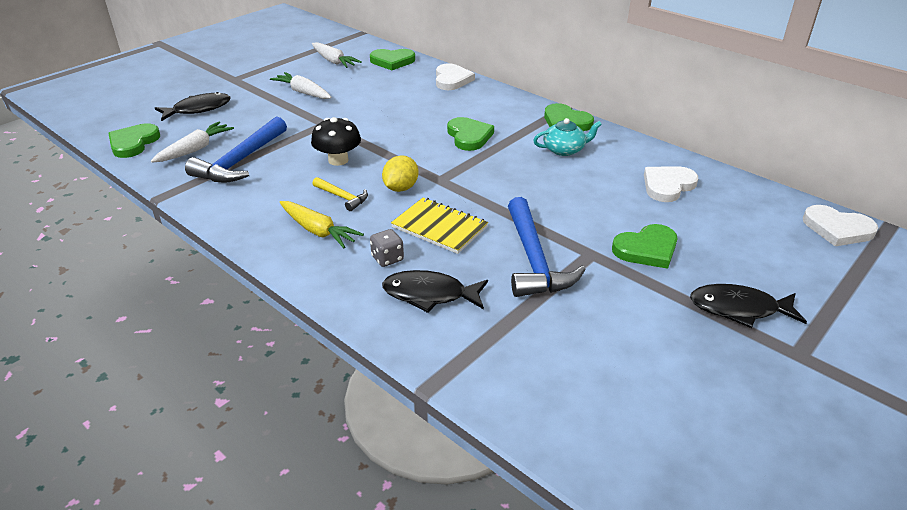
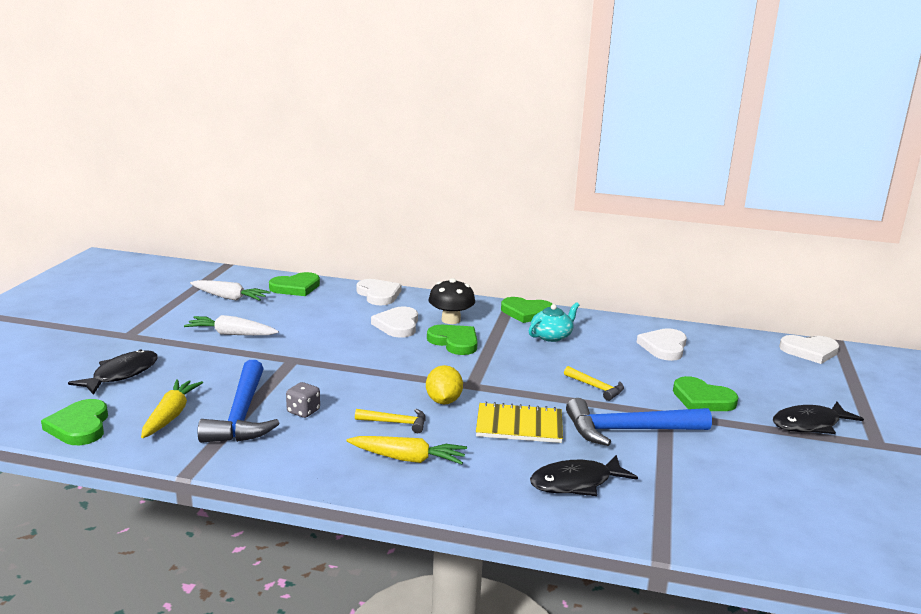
camera: 30 degrees left, 15 degrees down
white carrot [151,122,234,163] -> yellow carrot [141,379,203,438]
black mushroom [311,117,361,166] -> black mushroom moved to [428,278,475,324]
grey dice [370,229,404,267] -> grey dice moved to [286,382,320,418]
blue hammer [508,197,586,297] -> blue hammer turned 120 degrees clockwise [566,398,712,446]
green heart [612,224,677,269] -> green heart turned 90 degrees clockwise [673,376,739,411]
none -> white heart [371,307,418,338]
none -> yellow hammer [564,366,624,401]

